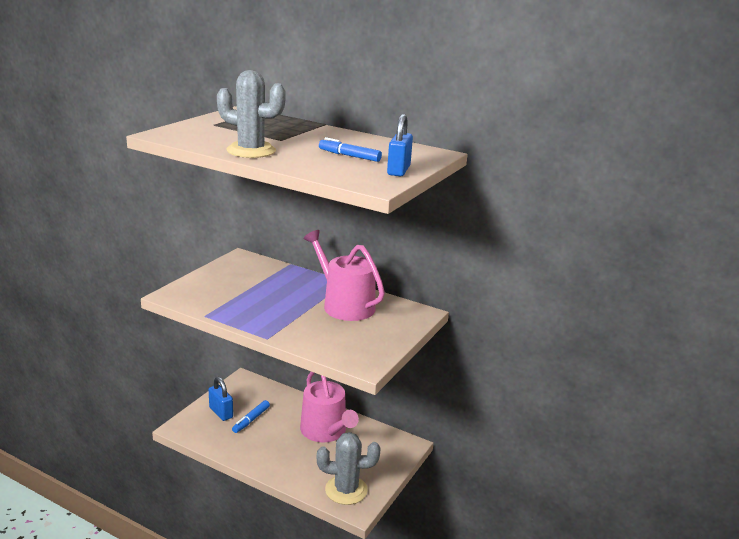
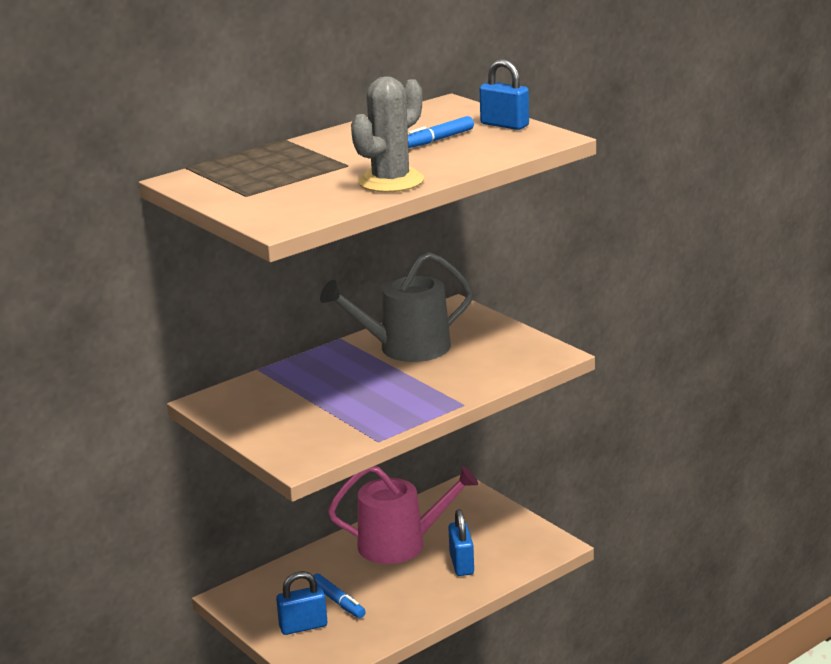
camera: 65 degrees left, 0 degrees up
pink watering can [304,230,385,321] -> grey watering can [320,252,473,362]
grey cactus [317,432,380,505] -> none
none -> blue padlock [448,509,474,576]

